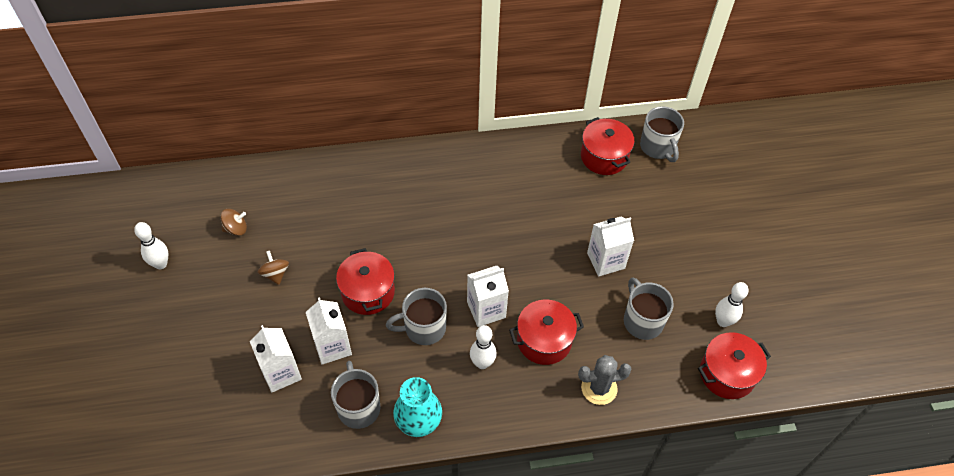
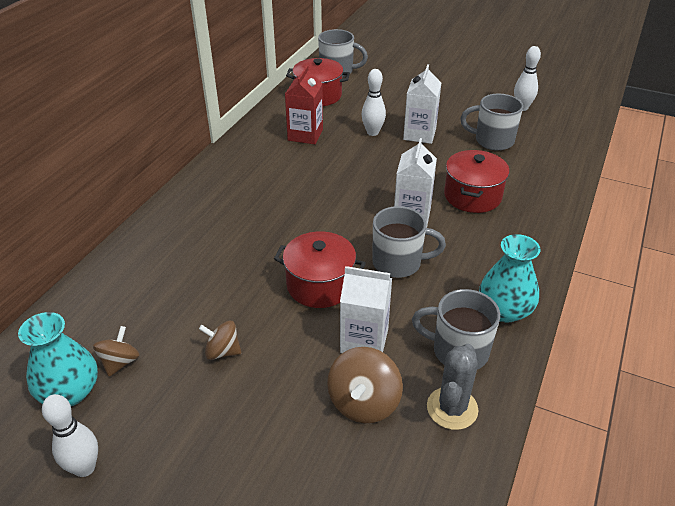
camera: 55 degrees left, 15 degrees down
white carton [250,325,302,392] -> brown spinning top [327,347,403,423]
grey mug [386,288,447,345] -> grey mug turned 105 degrees counterclockwise [372,206,446,278]
white bowling pin [470,325,497,369] -> white bowling pin moved to [362,69,386,136]
grey cactus [578,355,632,405] -> grey cactus moved to [427,344,479,430]
red pot [698,332,771,399] -> none
none -> turquoise vase [18,312,98,406]
none -> red carton [285,65,323,144]

